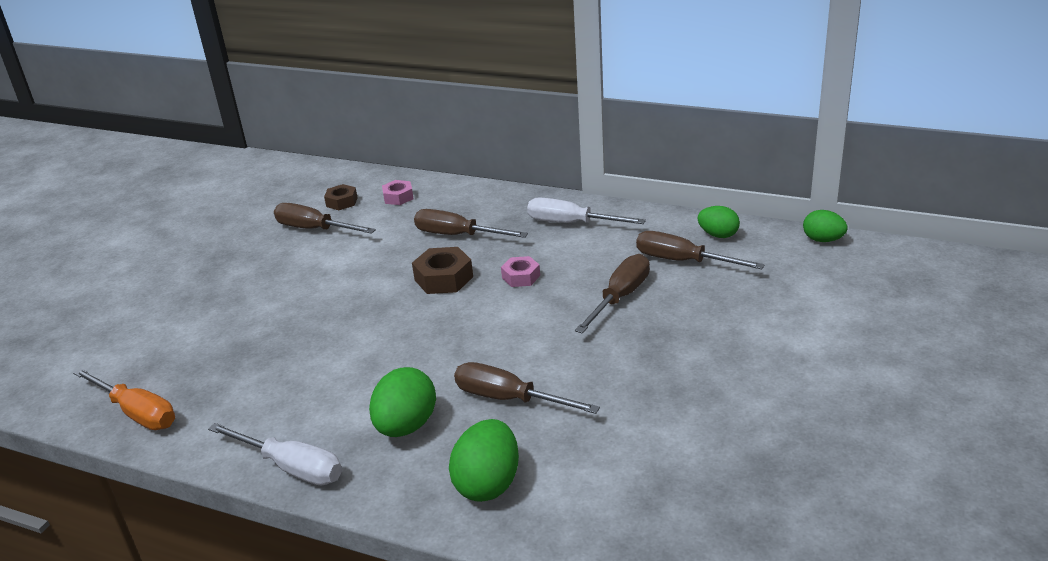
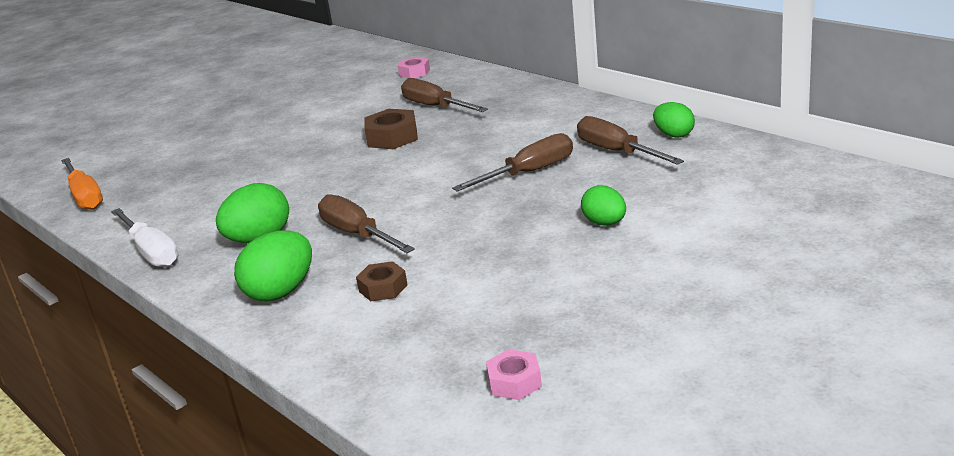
camera: 25 degrees right, 5 degrees down
brown screwdriver [274,203,376,234] -> none
brown nut [324,184,358,210] -> brown nut moved to [356,261,408,301]
pink nut [501,256,540,287] -> pink nut moved to [486,349,542,400]
white screwdriver [527,197,646,224] -> none
green egg [803,210,848,242] -> green egg moved to [581,185,626,226]

